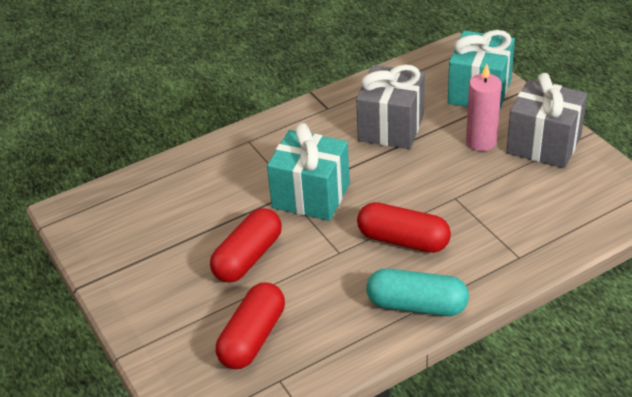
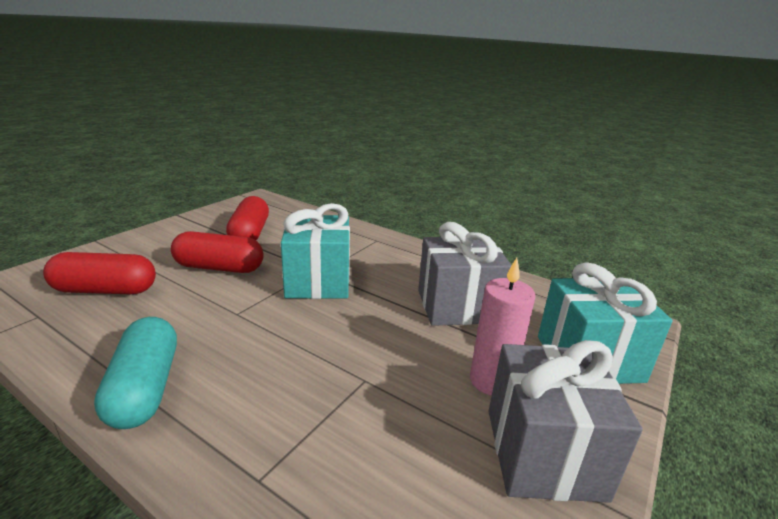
camera: 60 degrees right, 15 degrees down
red capsule [357,202,451,253] -> red capsule moved to [226,196,269,240]

